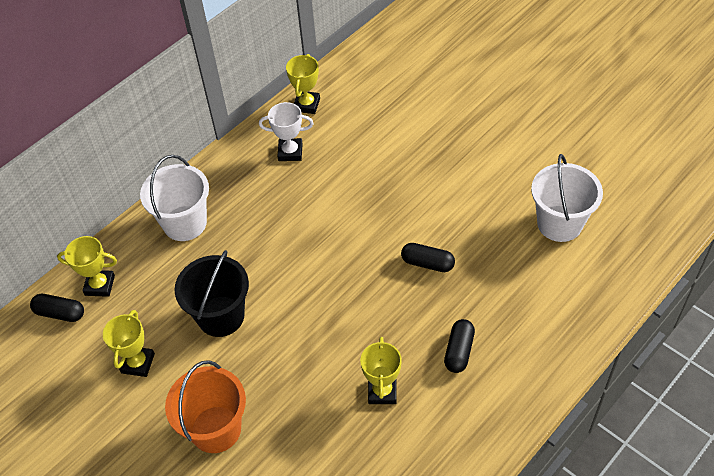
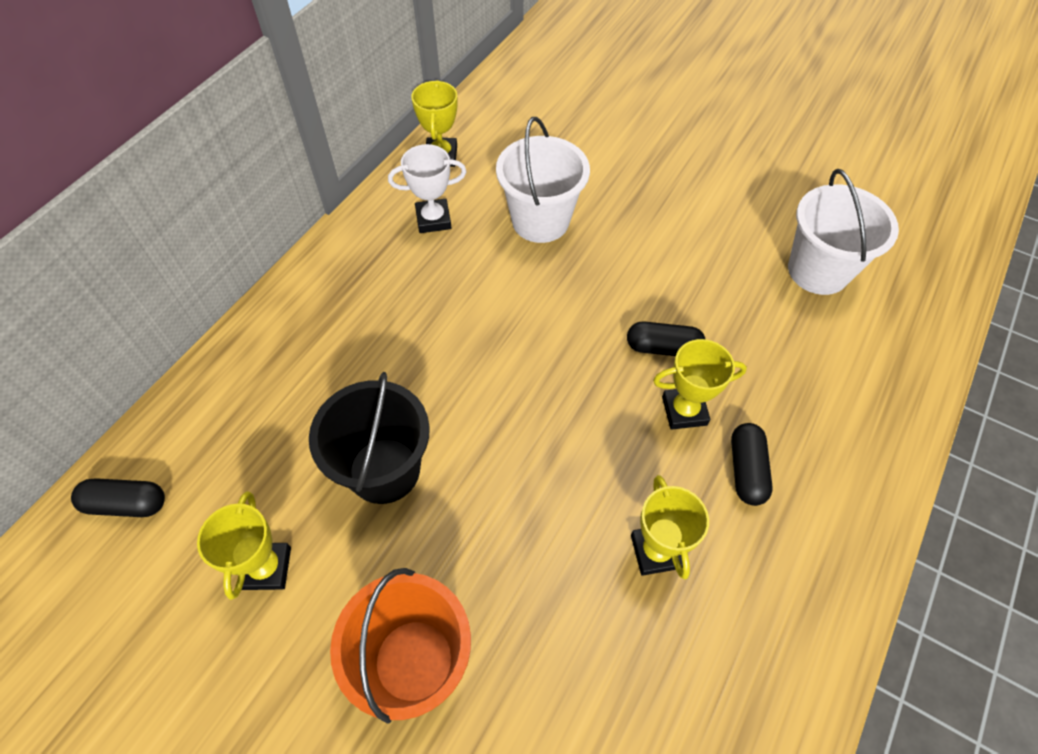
camera: 15 degrees left, 5 degrees up
yellow trophy [57,236,117,297] -> yellow trophy moved to [653,339,747,430]
white bucket [140,155,209,241] -> white bucket moved to [496,117,590,243]

